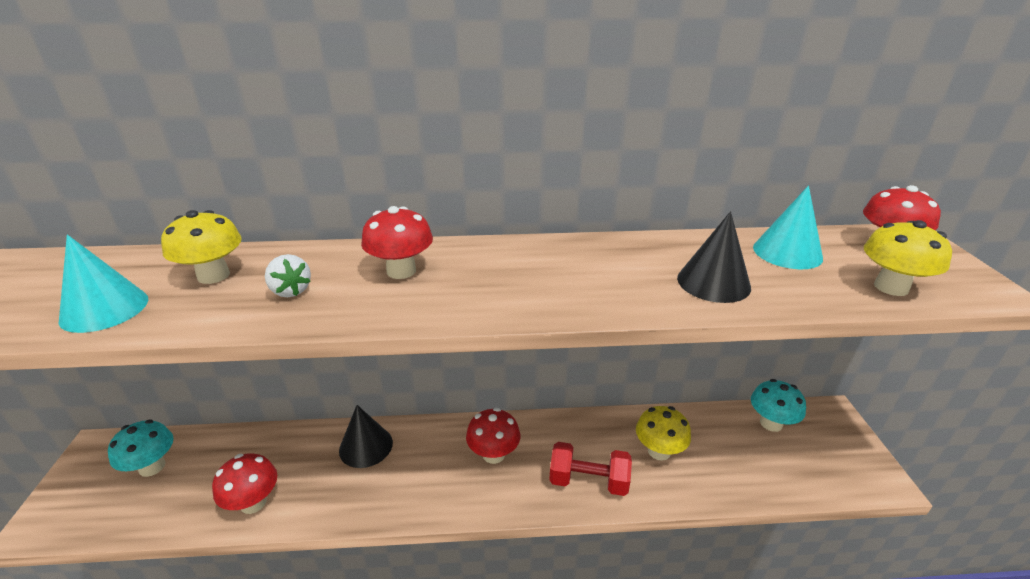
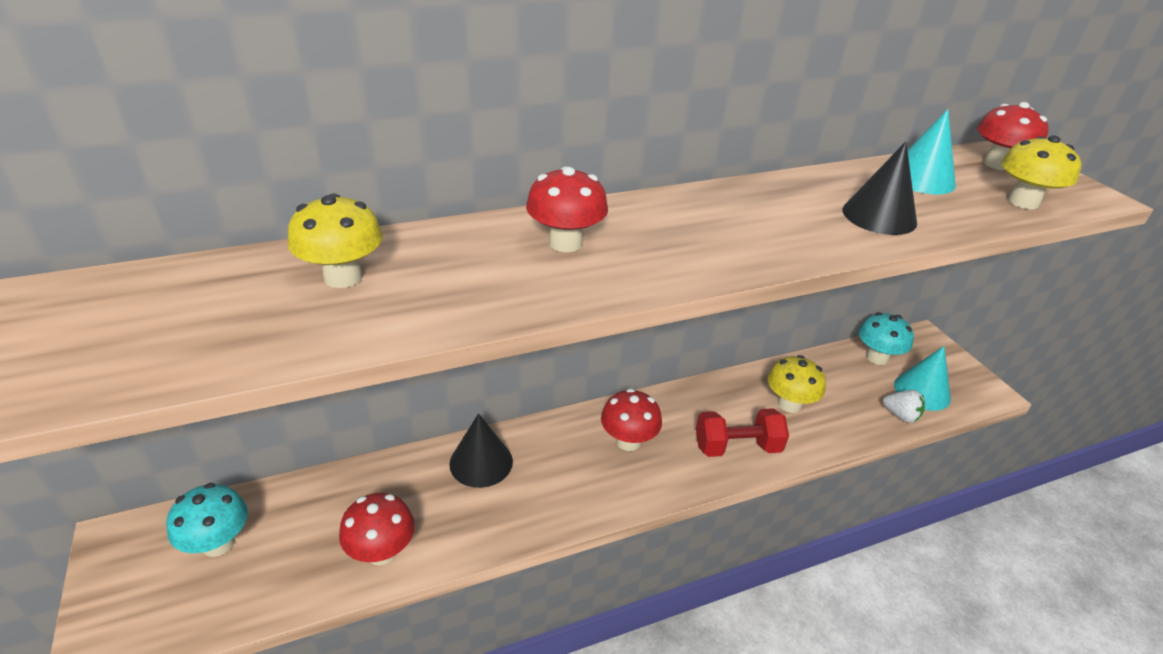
camera: 20 degrees left, 5 degrees up
turquoise cone [59,235,148,333] -> turquoise cone moved to [894,346,951,411]
white strawberry [265,254,311,297] -> white strawberry moved to [883,390,925,423]

